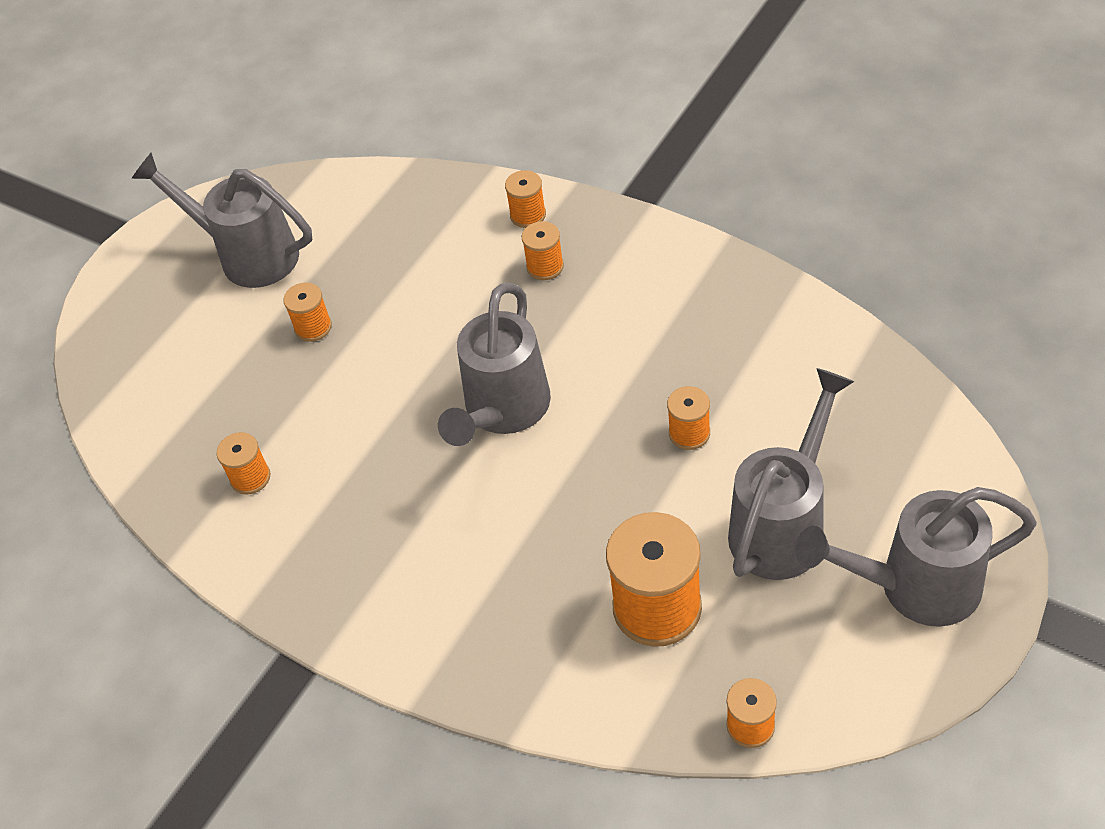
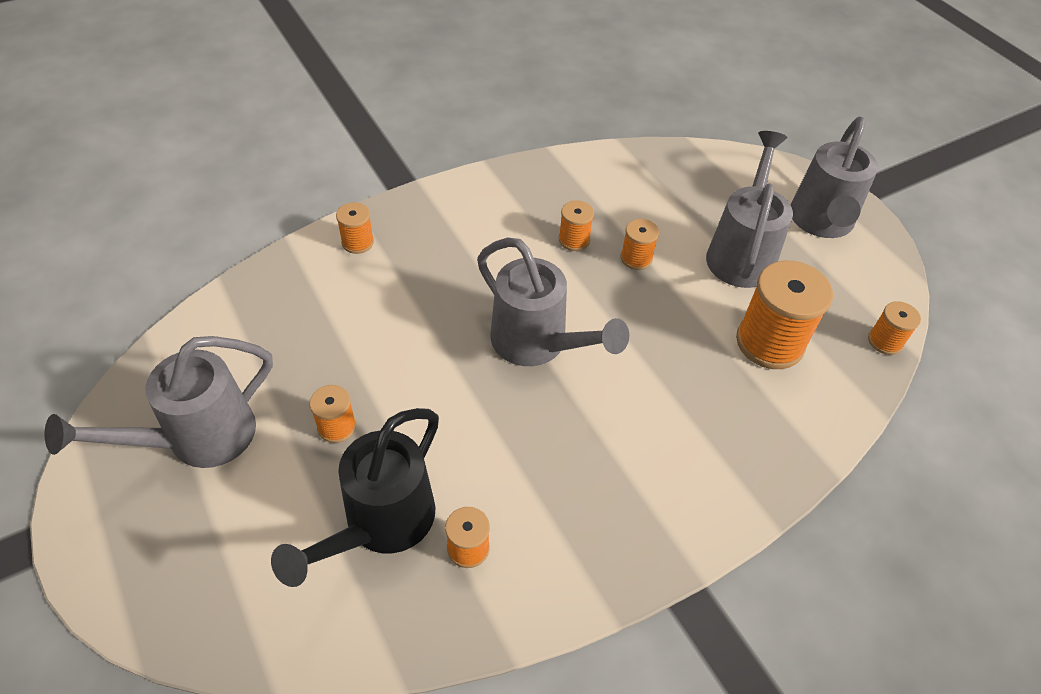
camera: 70 degrees left, 0 degrees up
orange spool [522,221,564,280] -> orange spool moved to [559,200,594,251]
grey watering can [728,368,854,580] -> grey watering can turned 45 degrees clockwise [706,131,793,288]
none -> black watering can [271,408,439,587]

